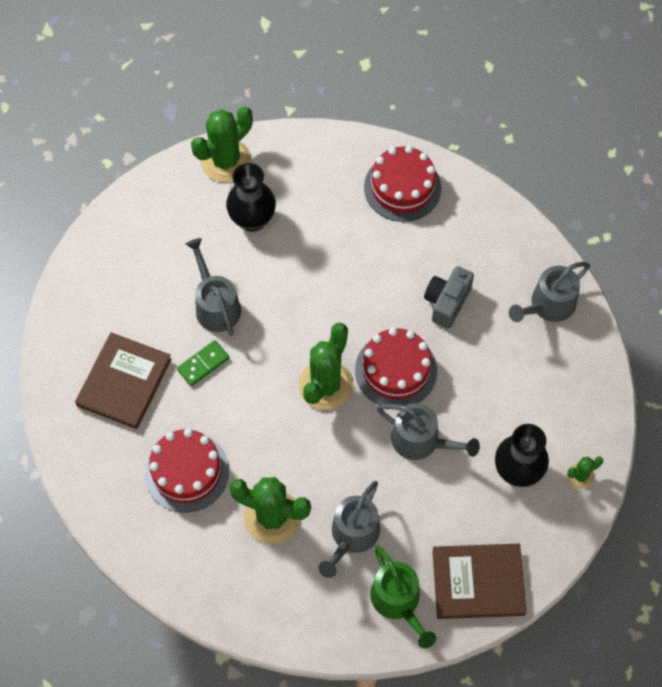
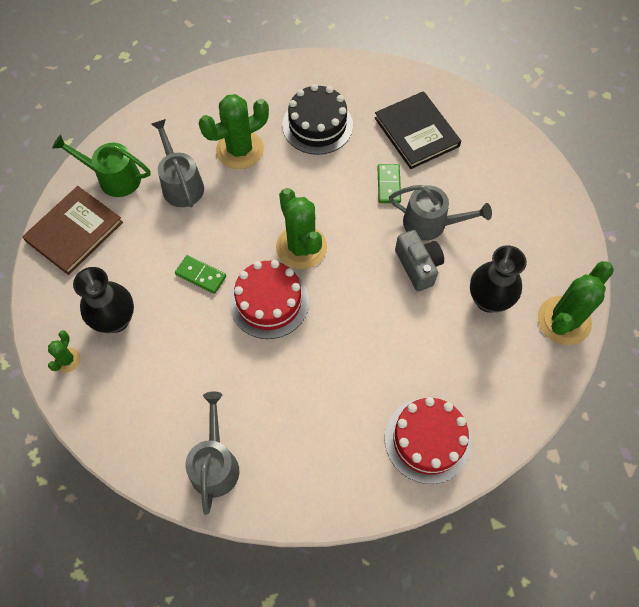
camera: 130 degrees right, 0 degrees up
brown book [75,332,172,429] -> black book [375,91,461,169]
red cake [144,429,229,512] -> black cake [282,84,353,155]
green cactus [191,107,253,182] -> green cactus turned 45 degrees clockwise [538,261,614,345]
grey watering can [377,403,480,460] -> green domino [175,255,226,294]
grey camera [424,266,474,329] -> grey camera moved to [395,230,444,291]

